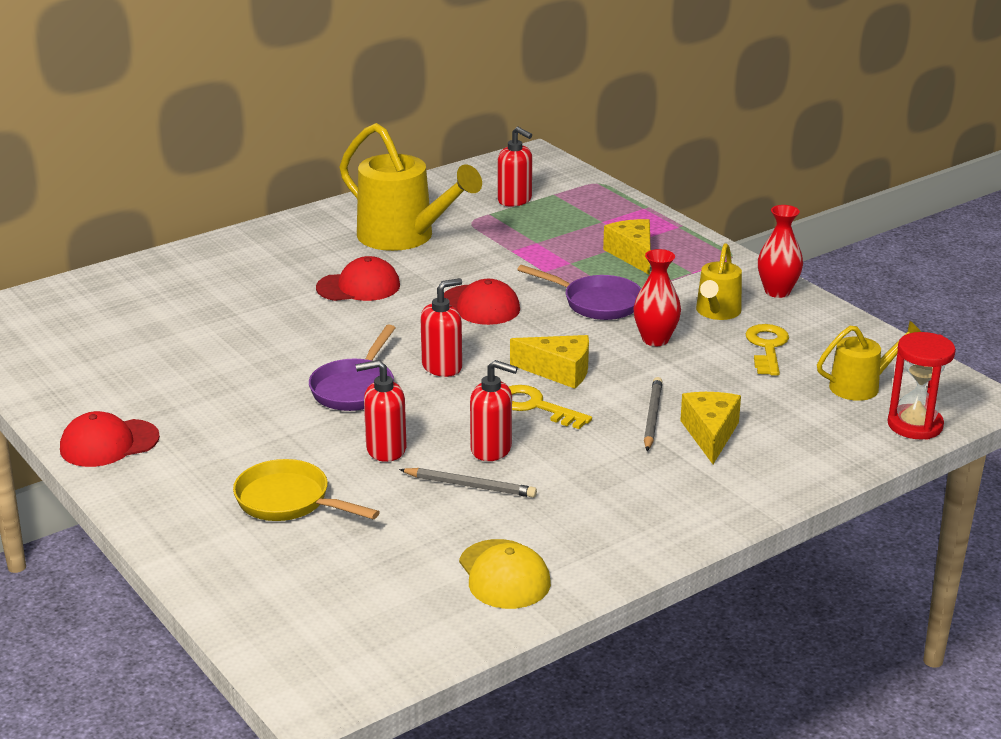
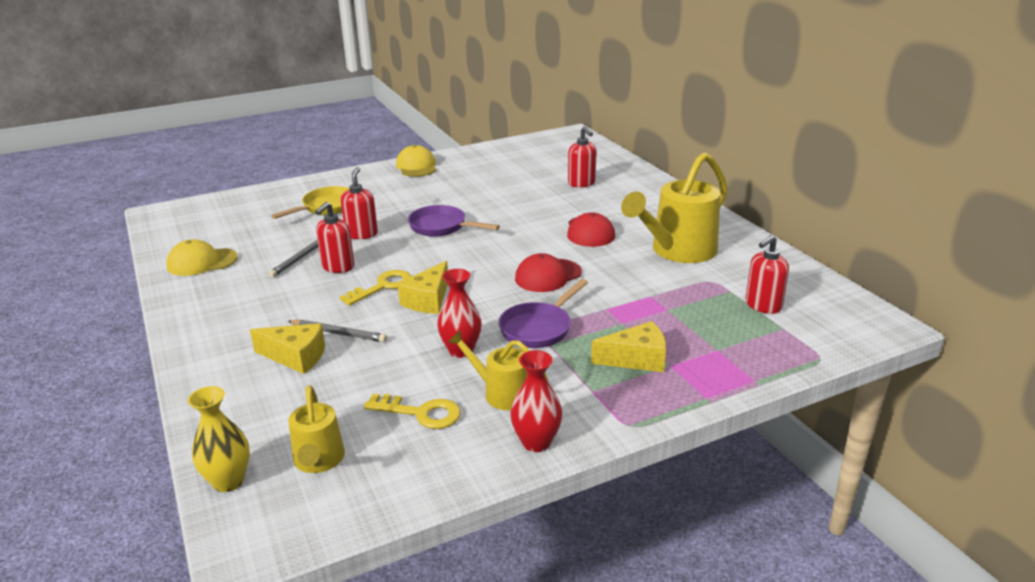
camera: 100 degrees right, 0 degrees up
red cap [60,411,160,467] -> yellow cap [396,145,436,177]
red soap dispenser [420,278,462,377] -> red soap dispenser moved to [568,126,597,188]
red hourglass [888,332,956,440] -> yellow vase [188,386,250,492]

